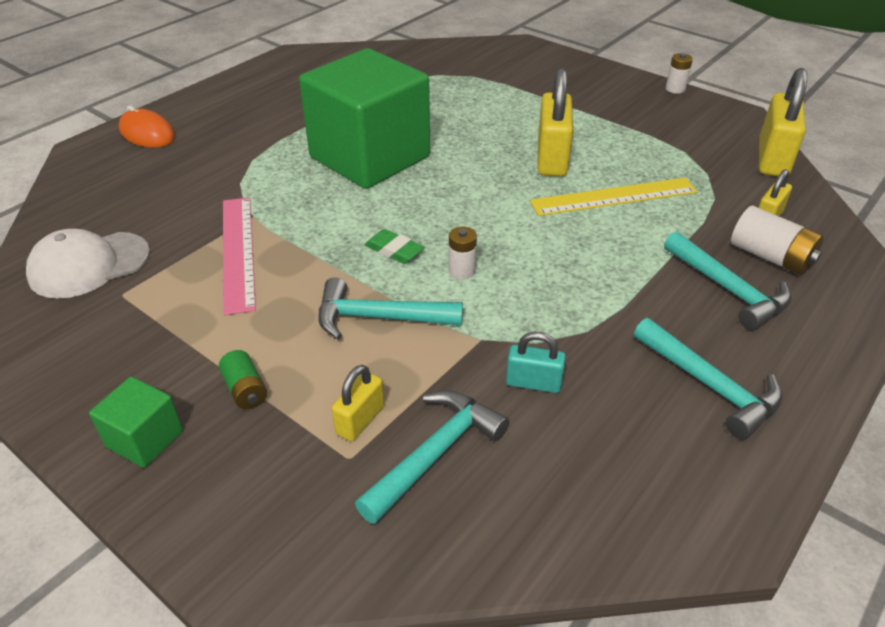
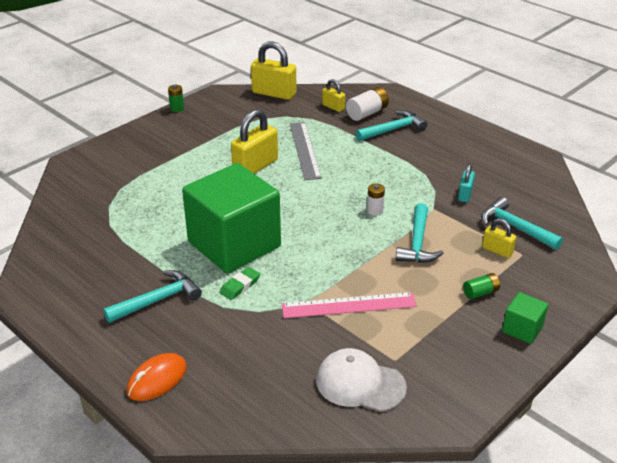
camera: 85 degrees left, 5 degrees down
white cap [26,229,150,299] -> white cap turned 135 degrees clockwise [316,348,407,412]
green eraser [365,229,425,264] -> green eraser moved to [220,267,260,300]
yellow ruler [530,178,698,216] -> grey ruler [290,122,322,180]
yellow padlock [537,68,573,176] -> yellow padlock turned 60 degrees counterclockwise [231,109,278,174]
turquoise hammer [634,318,783,440] -> turquoise hammer moved to [103,270,202,323]
white battery [666,53,693,94] -> green battery [168,85,184,112]

